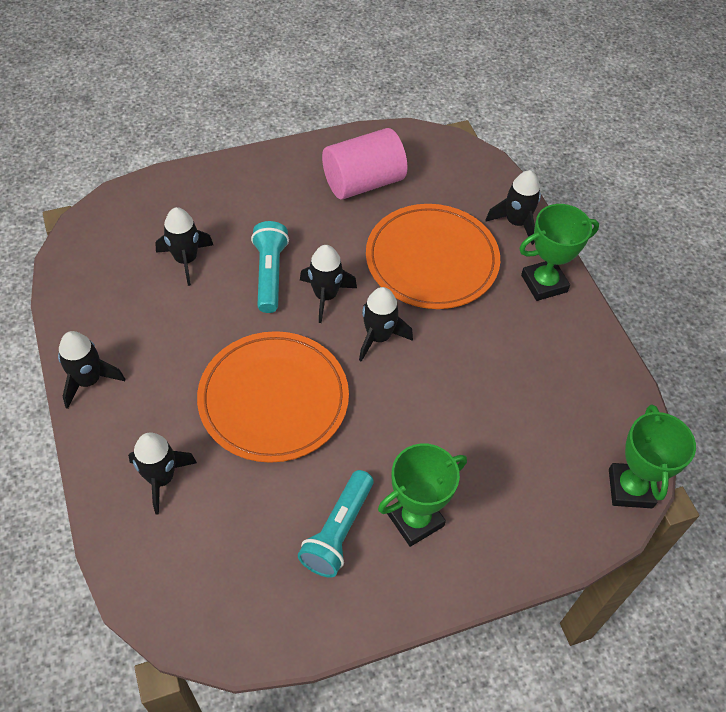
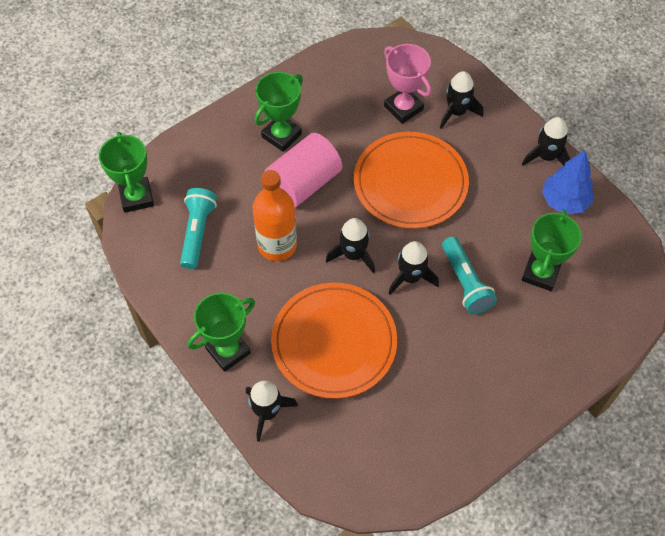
camera: 165 degrees right, 5 degrees up
black rocket [155,207,213,286] -> green trophy [521,210,582,291]
turquoise flashlight [298,470,374,577] -> turquoise flashlight moved to [180,188,217,269]
pink cylinder [322,128,407,200] -> pink cylinder moved to [264,133,342,208]
none -> orange bottle [253,170,297,261]
none -> pink trophy [384,44,431,124]
none -> blue tree [542,150,594,214]

